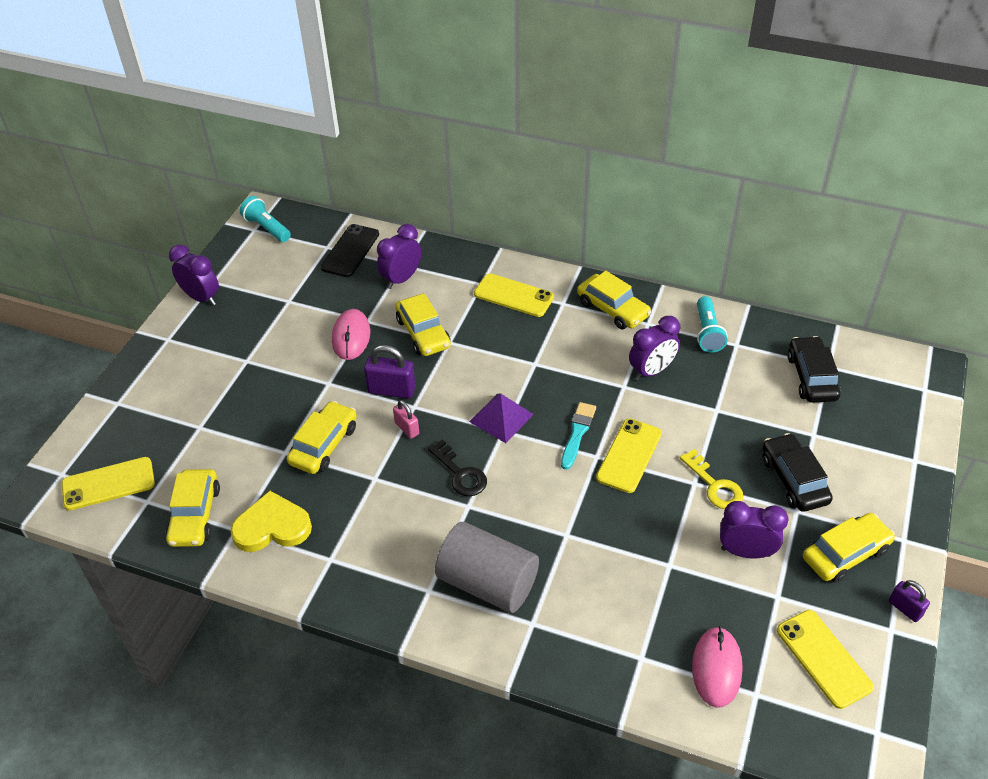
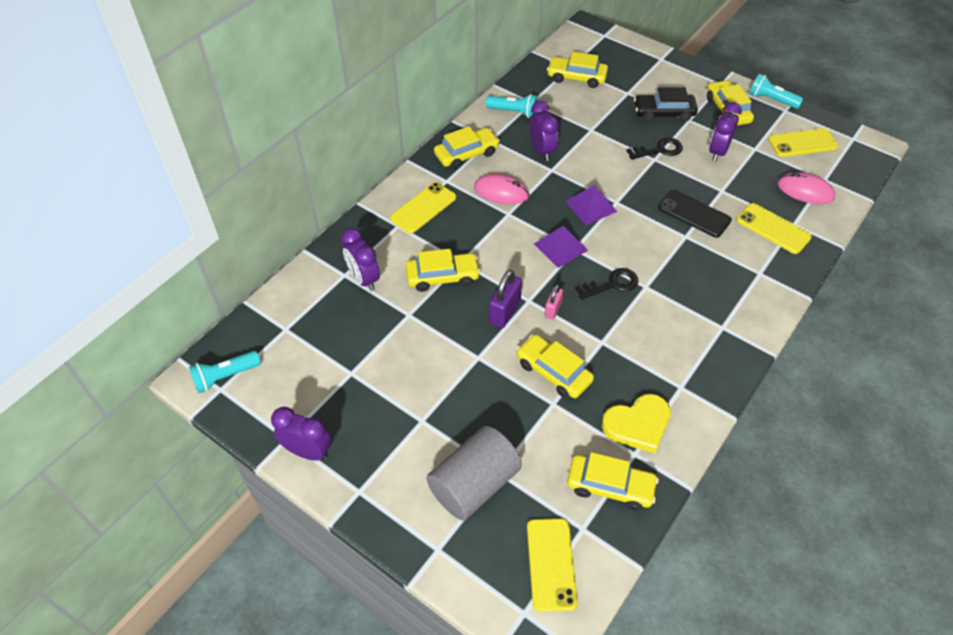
camera: 75 degrees left, 5 degrees up
purple clock [169,245,219,305] -> purple clock turned 60 degrees clockwise [271,407,331,461]
yellow heart [230,491,312,552] -> yellow heart turned 120 degrees counterclockwise [602,394,671,453]
black phone [321,224,379,277] -> black phone moved to [658,190,732,237]
pink mouse [332,309,370,360] -> pink mouse moved to [474,174,529,204]
pink padlock [393,400,419,439] -> pink padlock turned 45 degrees counterclockwise [544,284,563,320]
grey cylinder [435,522,539,613] -> grey cylinder moved to [426,426,522,521]
turquoise brush [561,402,596,470] -> purple pyramid [565,185,617,225]
yellow phone [596,419,662,493] -> yellow phone moved to [737,203,812,254]
yellow key [680,449,743,509] -> black key [627,138,683,160]
black car [787,336,840,403] -> yellow car [547,52,608,88]
purple padlock [889,580,930,622] -> turquoise flashlight [749,73,804,109]

